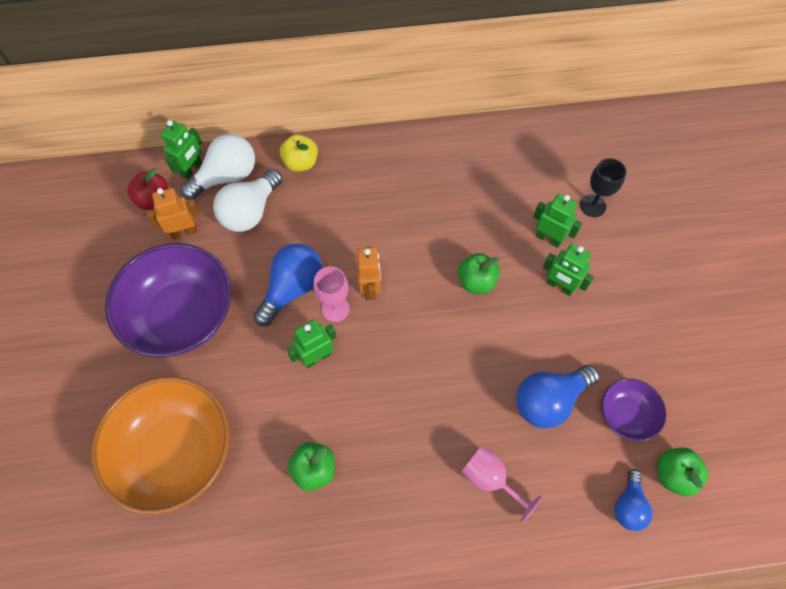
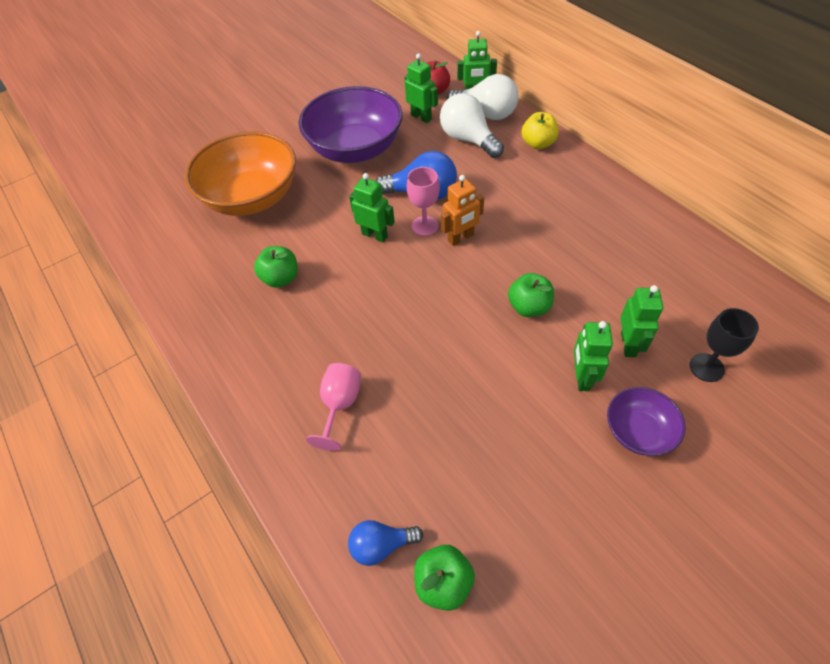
camera: 65 degrees right, 10 degrees down
orange robot [147,188,200,239] -> green robot [405,54,438,123]
white light bulb [213,169,283,232] -> white light bulb turned 45 degrees clockwise [440,93,504,158]
blue light bulb [516,365,600,428] -> none
purple bowl [601,378,666,442] -> purple bowl moved to [607,387,686,456]

